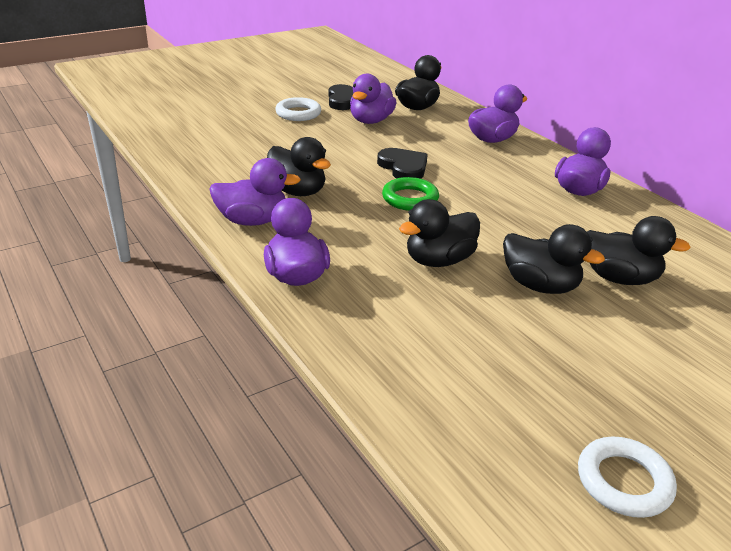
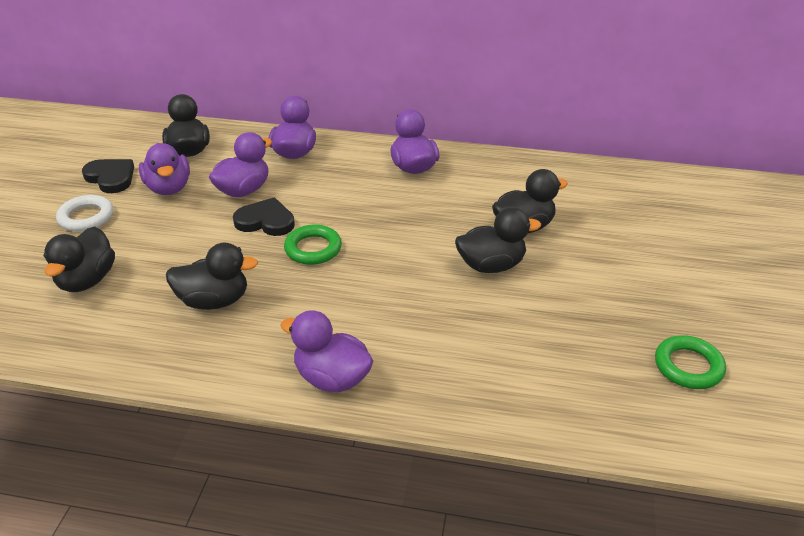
camera: 45 degrees left, 5 degrees up
purple duck [209,158,301,226] -> purple duck moved to [209,132,272,197]
black duck [399,199,480,267] -> black duck moved to [44,226,115,292]
white ring [578,437,677,518] -> green ring [655,335,726,389]

